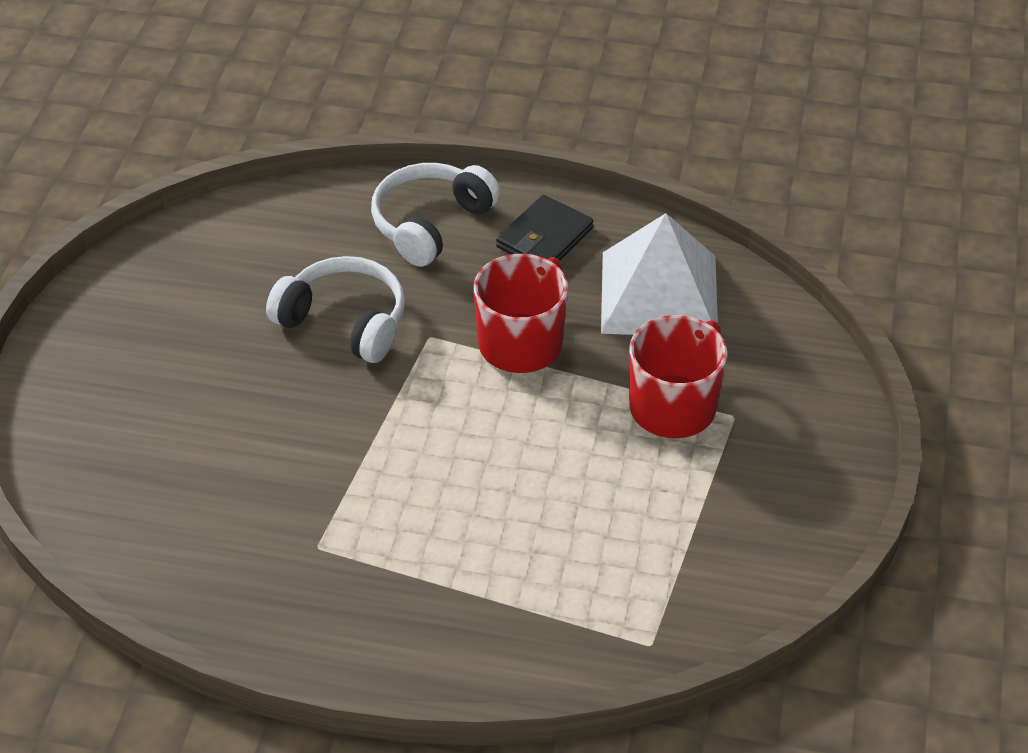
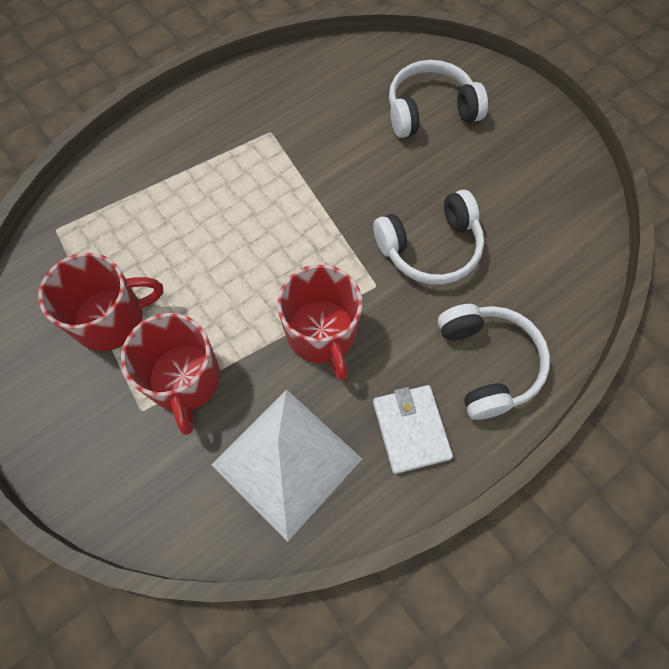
camera: 130 degrees right, 20 degrees up
black wallet [496,195,594,260] -> white wallet [373,385,453,474]
none -> red mug [38,253,163,351]
none -> white headphones [389,60,488,138]

